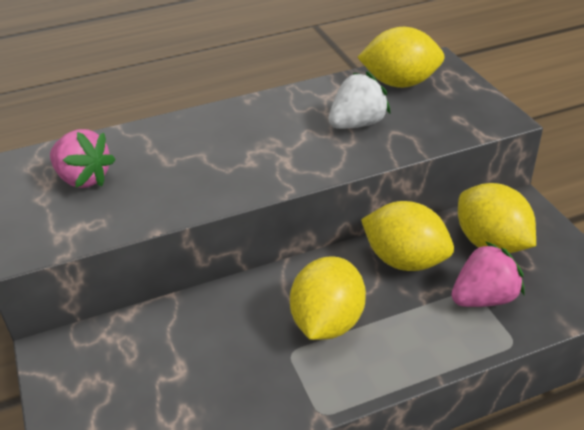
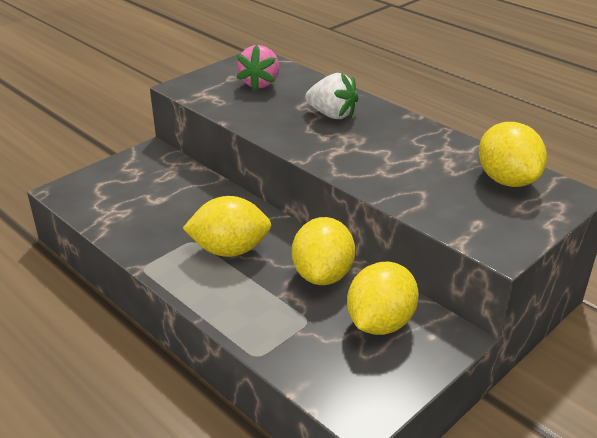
camera: 65 degrees right, 5 degrees down
white strawberry [328,71,391,129] -> white strawberry moved to [305,73,359,119]
pink strawberry [451,241,524,307] -> none

